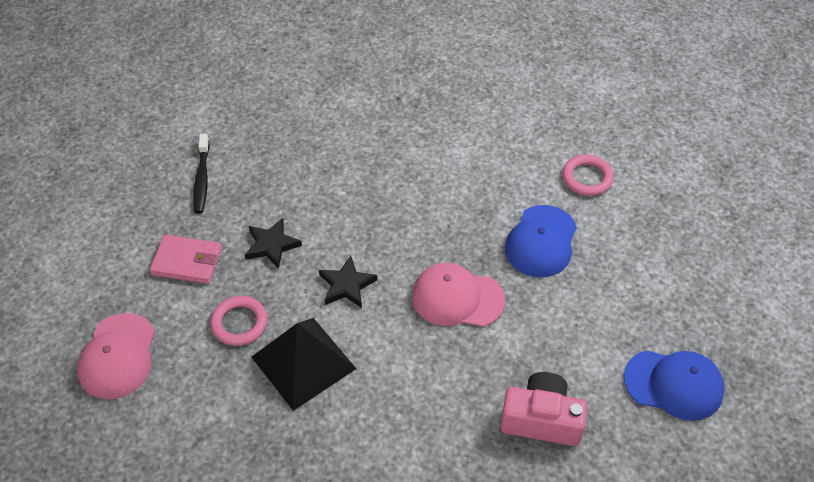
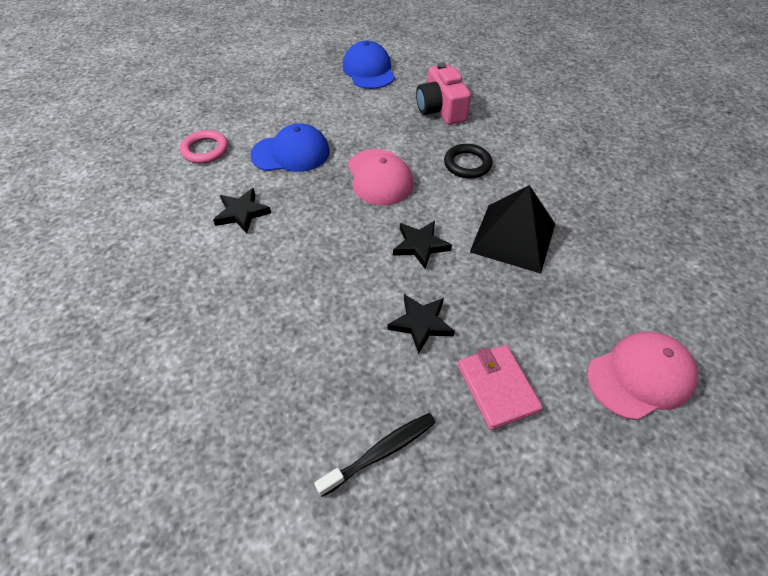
camera: 120 degrees left, 0 degrees up
pink ring [210,296,268,346] -> none
none -> black star [213,188,271,233]
none -> black ring [444,144,492,178]

